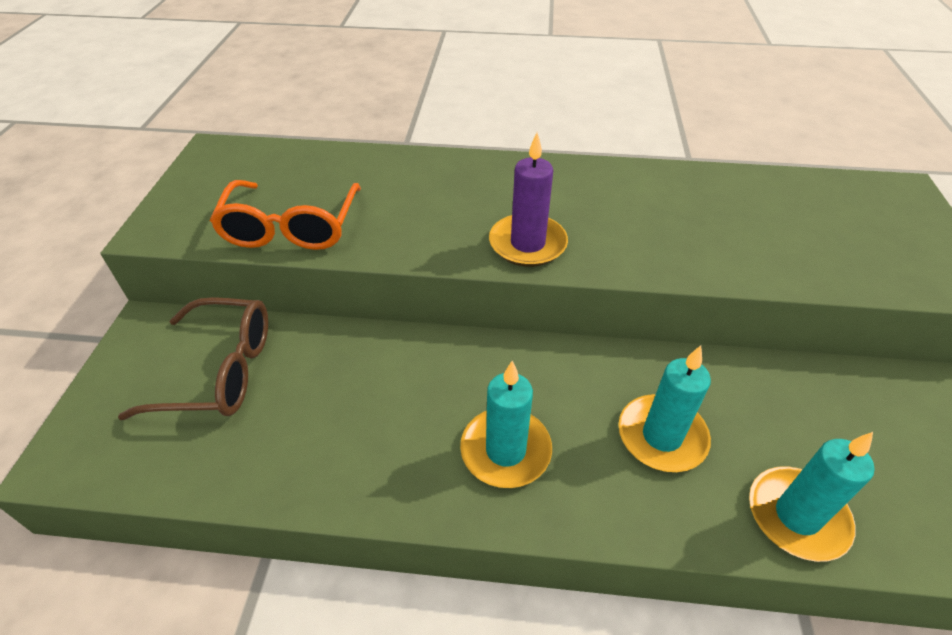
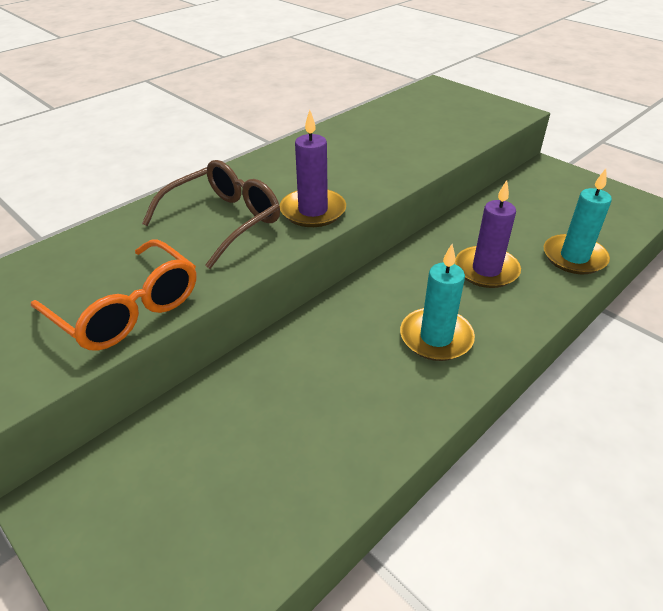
camera: 50 degrees left, 5 degrees down
brown glasses [118,297,268,420] -> brown glasses moved to [142,160,280,269]
turquoise candle [618,346,711,472] -> purple candle [455,180,521,288]

